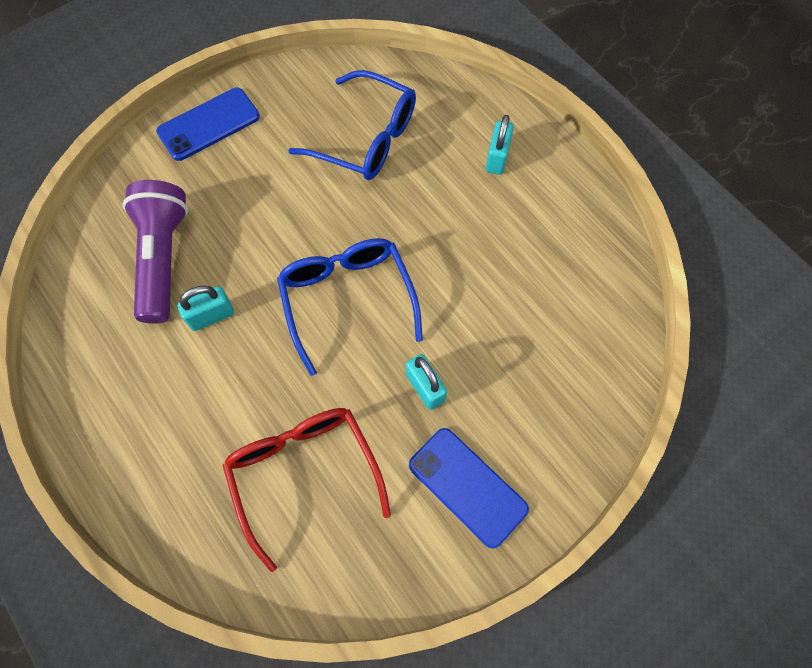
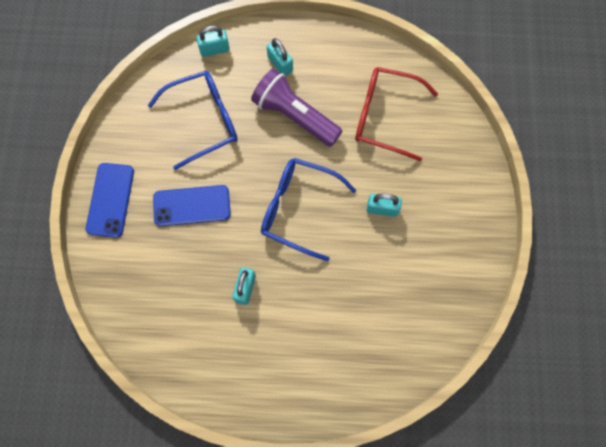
camera: 50 degrees left, 5 degrees up
purple flashlight [123,180,188,324] -> purple flashlight moved to [251,69,342,147]
red glasses [222,408,391,572] -> red glasses moved to [355,67,438,161]
blue phone [409,428,529,548] -> blue phone moved to [153,185,231,226]
none -> turquoise padlock [197,25,230,57]

